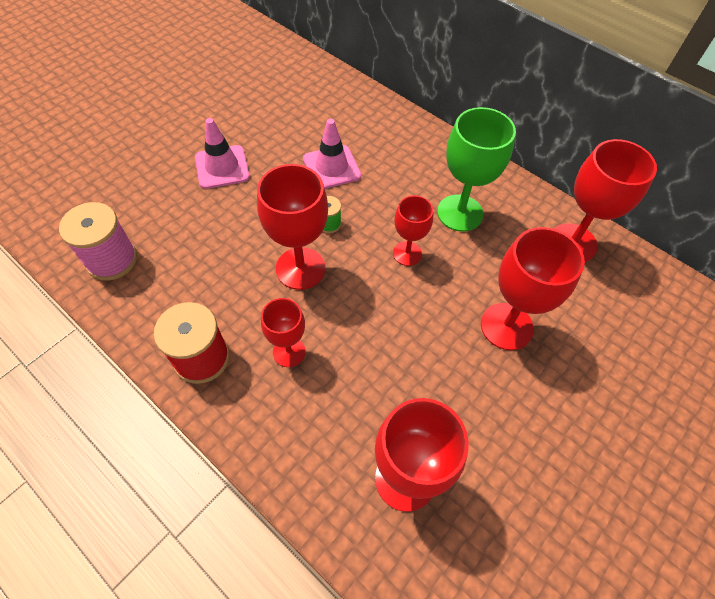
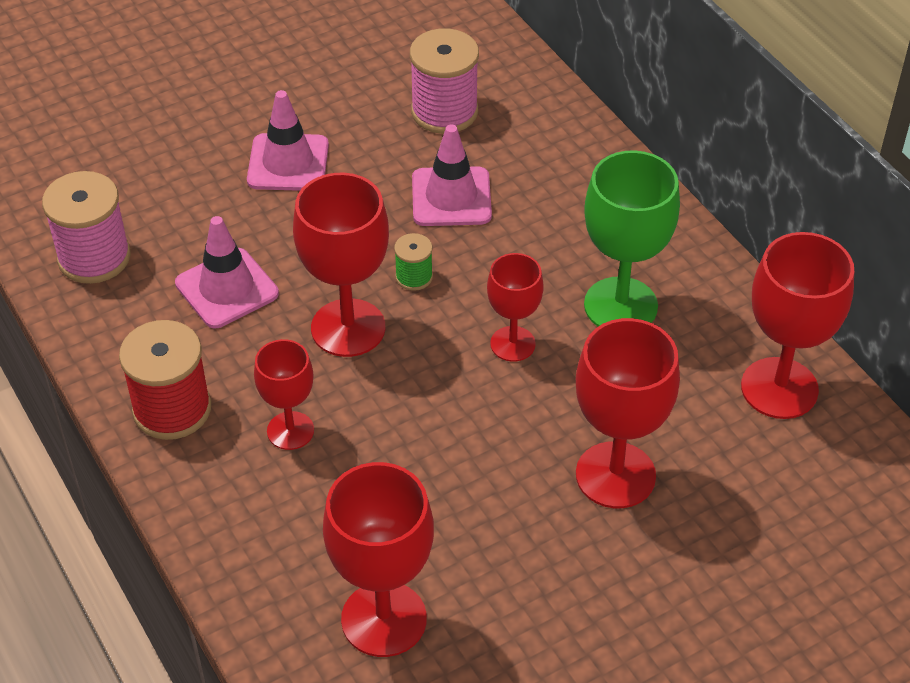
camera: 20 degrees right, 10 degrees down
none -> pink traffic cone [175,216,279,328]
none -> pink spool [410,28,479,134]

